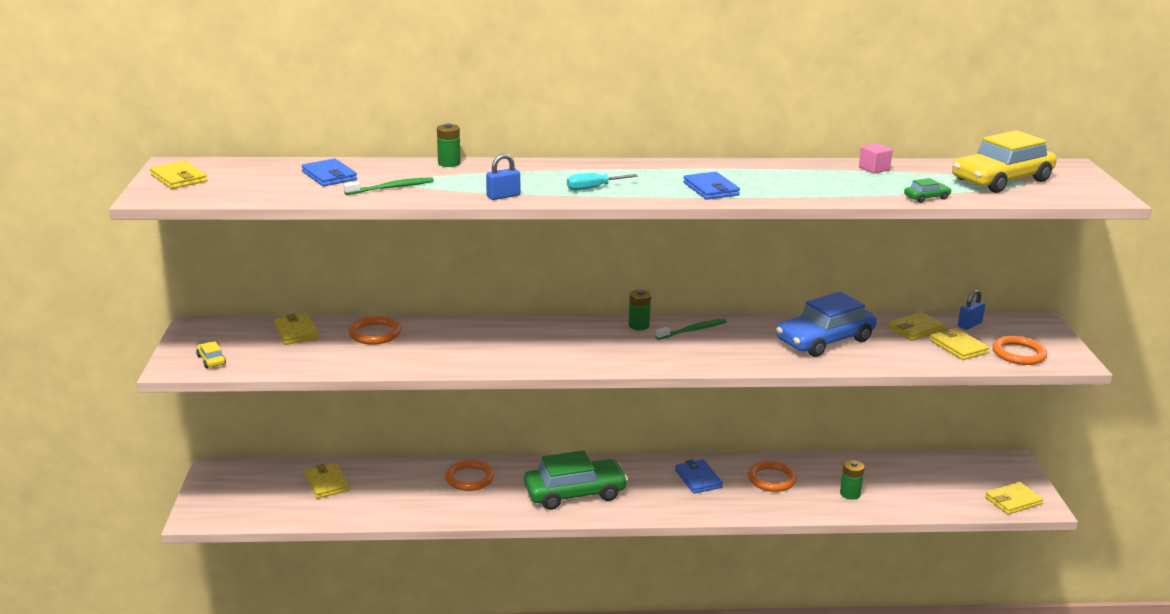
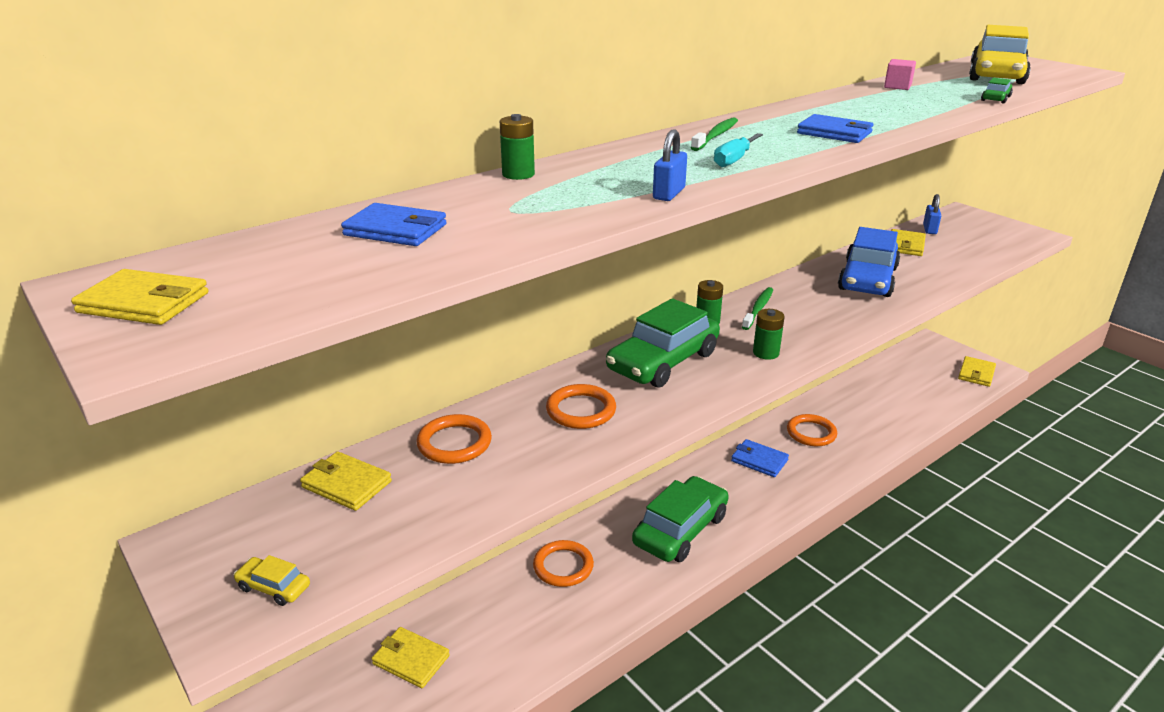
camera: 35 degrees left, 5 degrees up
green toothbrush [343,177,434,195] -> green toothbrush moved to [691,117,738,151]
green battery [840,460,865,500] -> green battery moved to [753,309,785,360]
yellow wallet [930,328,989,360] -> none
orange ring [992,336,1047,365] -> orange ring moved to [546,384,616,429]
none -> green car [606,298,720,388]

